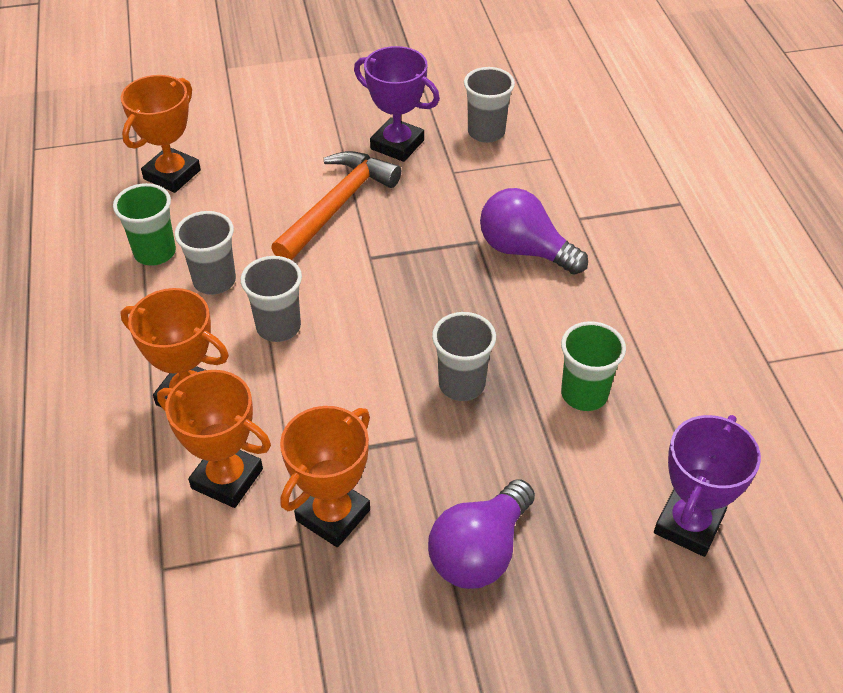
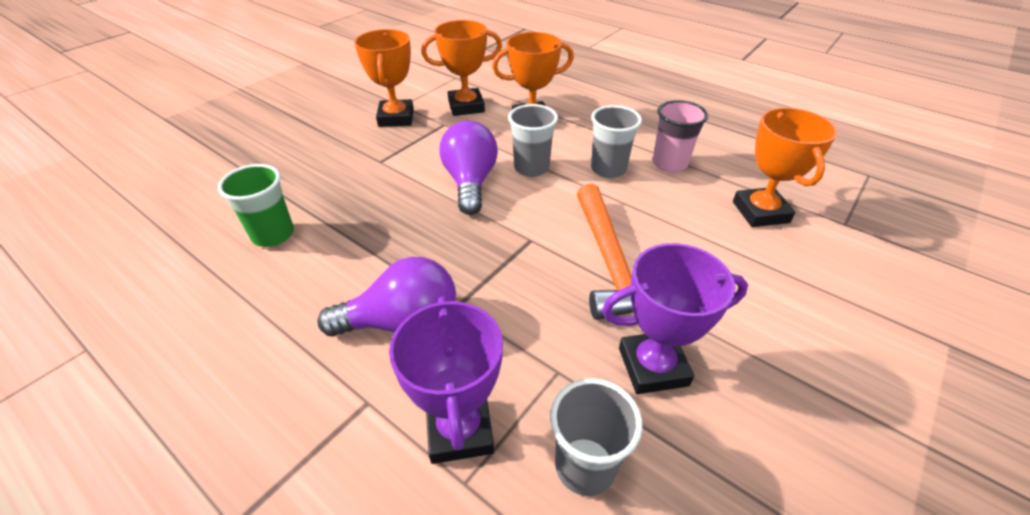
camera: 140 degrees right, 5 degrees down
green cup [113,183,176,266] -> pink cup [653,100,708,173]
purple light bulb [428,479,535,589] -> purple light bulb moved to [439,121,498,215]
grey cup [432,312,496,401] -> none
purple trophy [654,415,761,557] -> purple trophy moved to [389,296,503,464]

